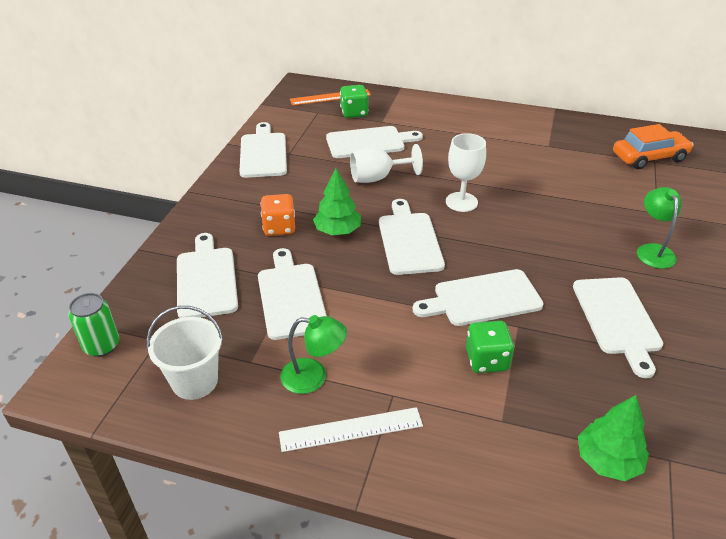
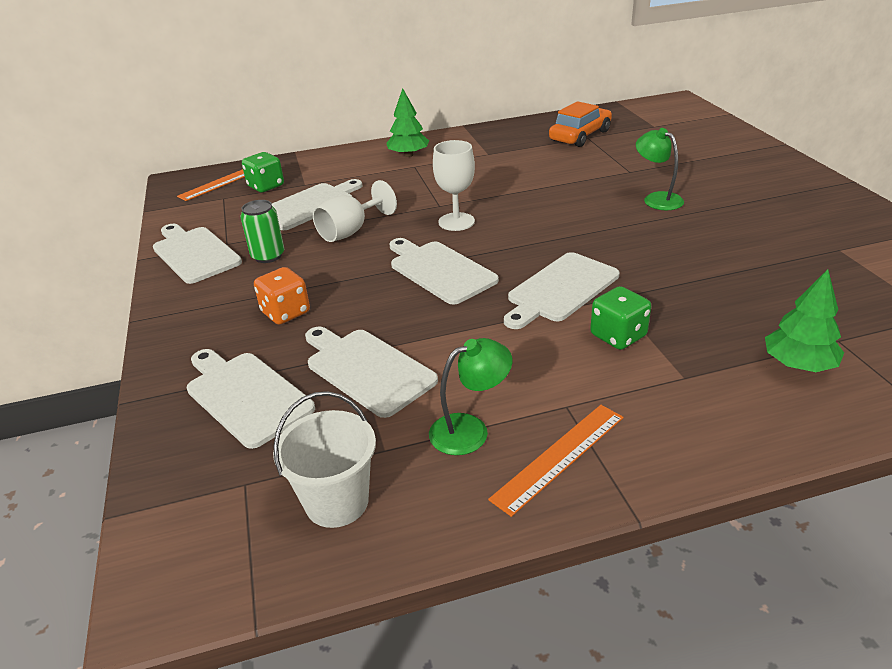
camera: 30 degrees left, 5 degrees down
green can [68,293,119,357] -> green can moved to [240,200,284,263]
white ruler [279,407,423,452] -> orange ruler [488,405,624,517]
green tree [313,168,361,235] -> green tree moved to [386,88,429,157]
white cutting board [573,277,663,378] -> none

